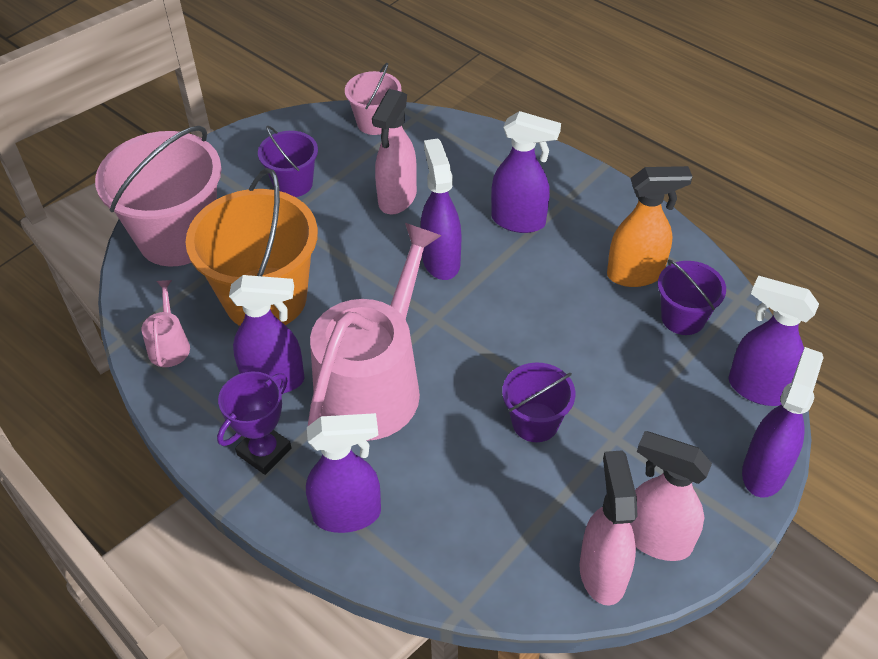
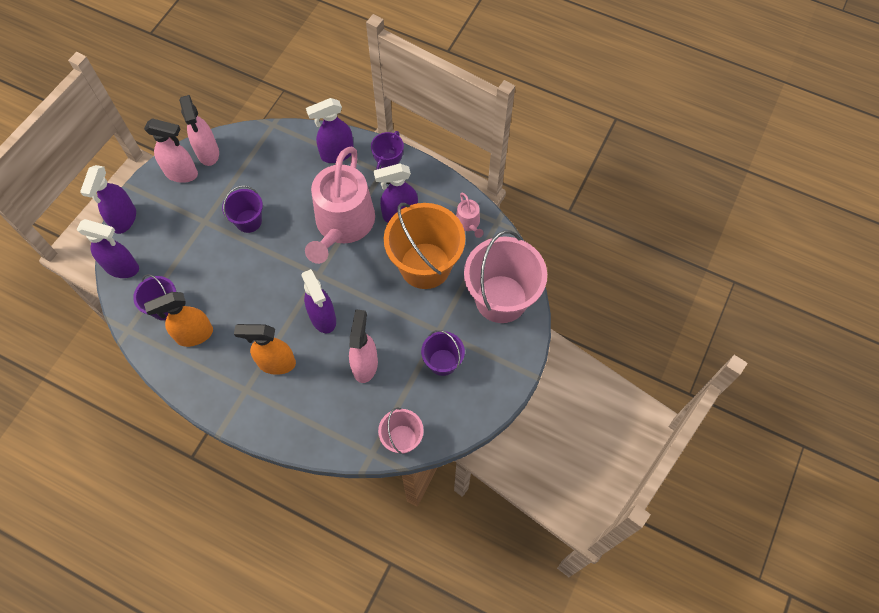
camera: 165 degrees right, 15 degrees up
purple spray bottle [491,111,561,233] -> orange spray bottle [234,324,296,375]

